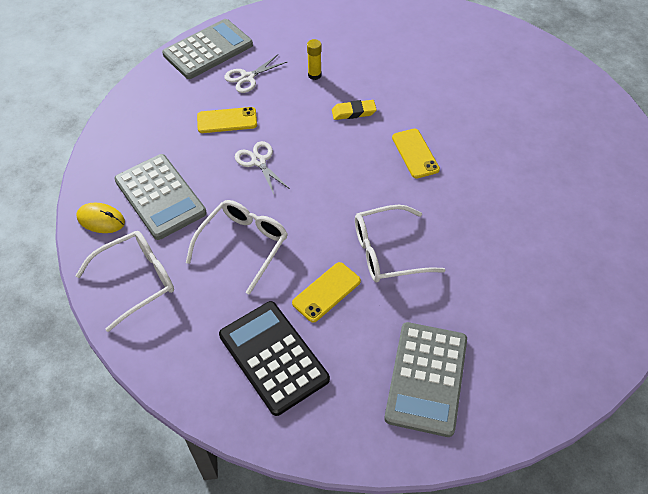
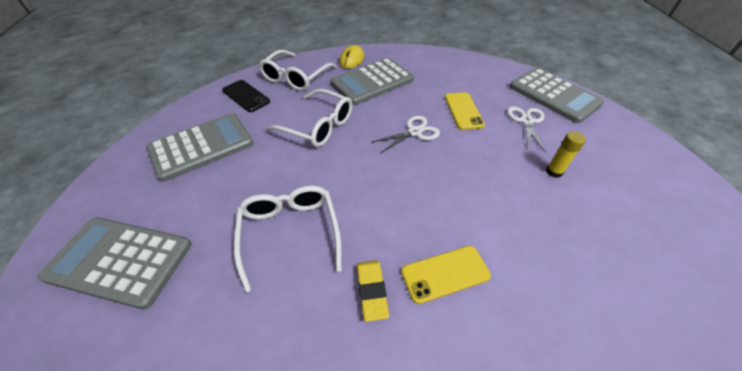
camera: 90 degrees right, 5 degrees down
white glasses [75,231,174,332] -> white glasses turned 60 degrees clockwise [259,50,337,91]
black calculator [219,301,330,416] -> grey calculator [146,113,254,182]
white scissors [224,55,287,93] -> white scissors turned 45 degrees clockwise [507,106,546,153]
yellow phone [292,262,361,322] -> none
yellow eraser [332,100,377,120] -> yellow eraser moved to [357,260,389,322]
none -> black phone [222,80,270,112]

